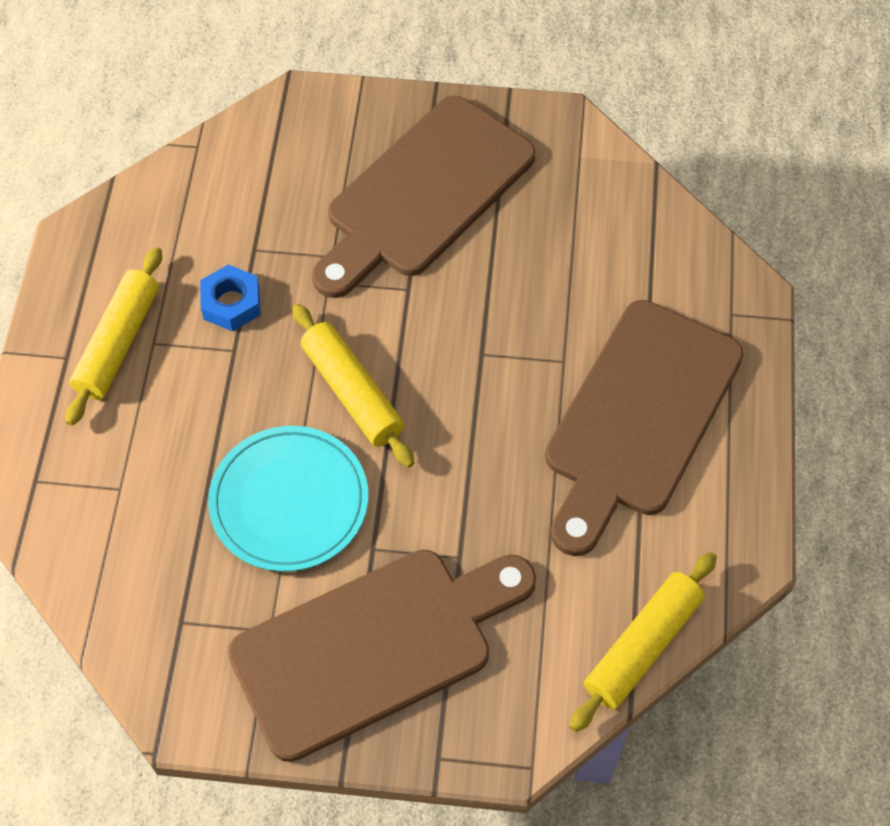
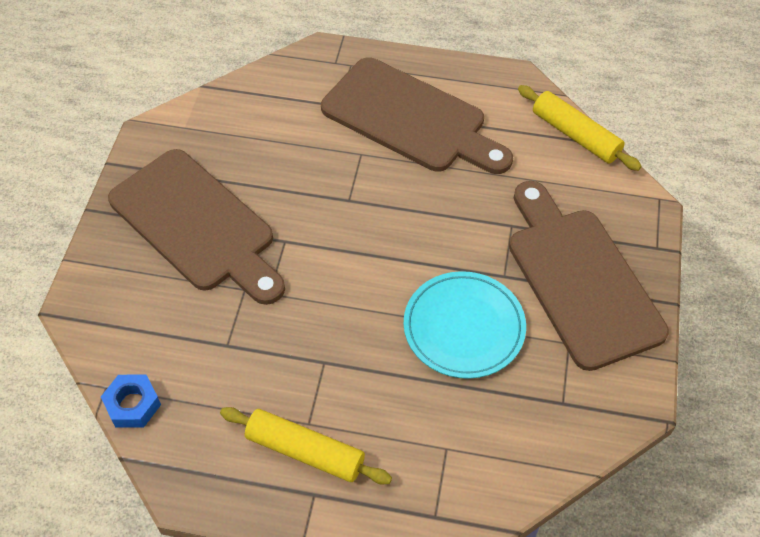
camera: 85 degrees left, 5 degrees down
blue nut [200,265,261,331] -> blue nut moved to [101,375,161,428]
yellow rolling pin [292,304,415,468] -> none

